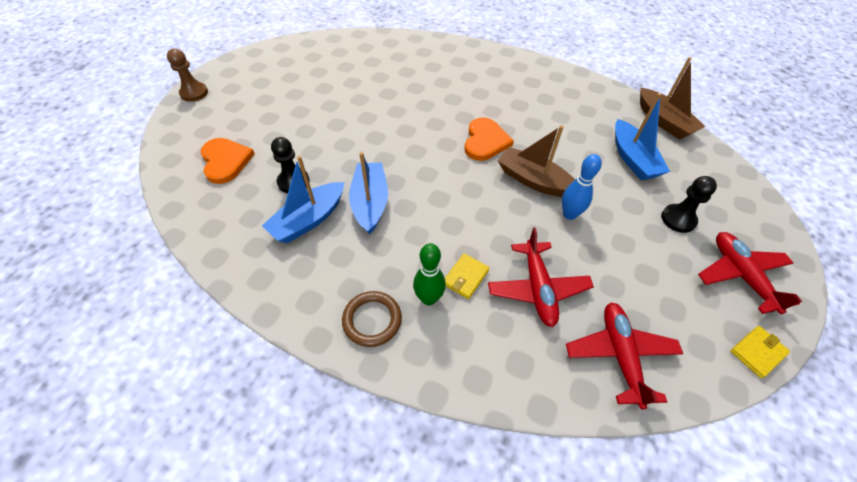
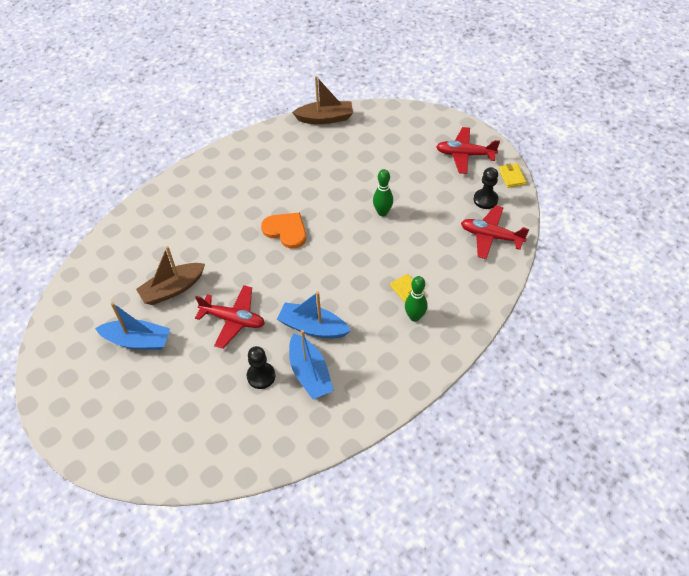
camera: 65 degrees left, 0 degrees up
brown pawn [167,49,208,102] -> none
orange heart [200,138,255,184] -> none
brown ring [342,291,402,347] -> none
red plane [488,227,594,327] -> red plane moved to [195,285,265,348]
brown boat [497,125,575,197] -> brown boat moved to [136,246,205,305]
blue bowling pin [562,154,602,220] -> green bowling pin [373,169,393,216]
blue boat [615,93,670,180] -> blue boat moved to [95,302,170,350]
black pawn [661,176,717,233] -> black pawn moved to [474,167,498,209]

